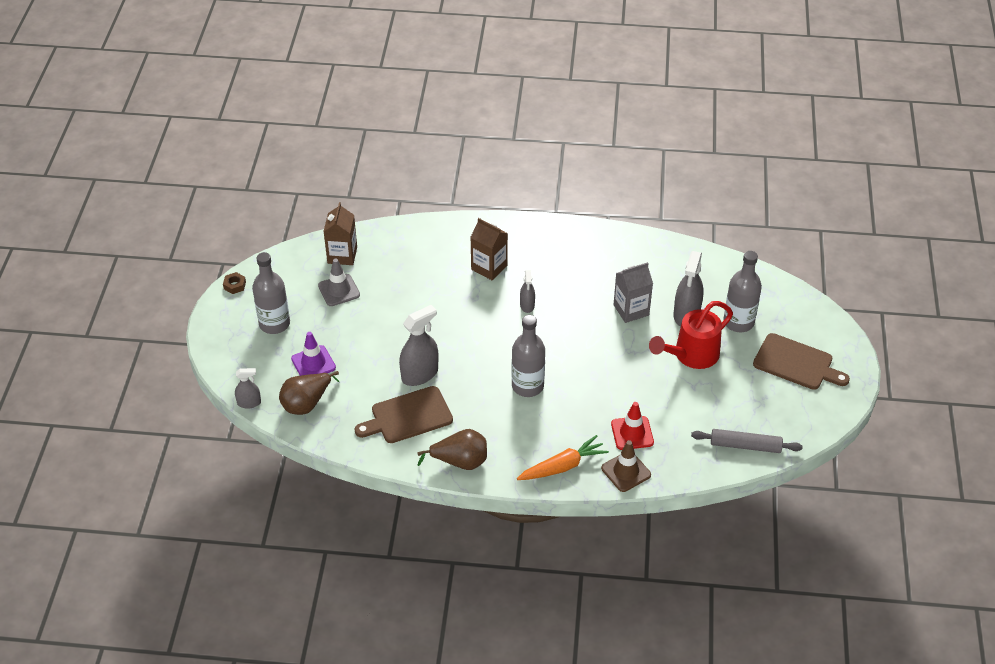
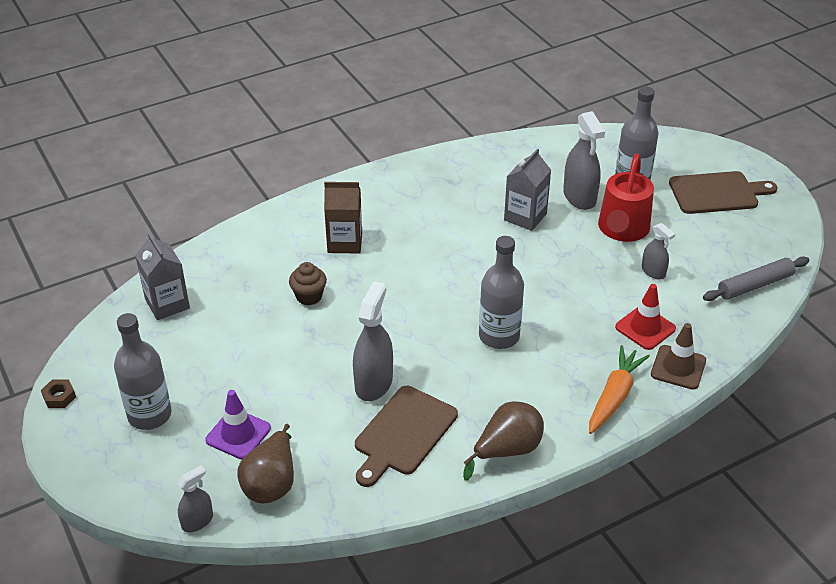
camera: 35 degrees left, 5 degrees down
grey traffic cone [318,259,360,306] -> none
brown carton [323,202,357,265] -> grey carton [135,233,190,320]
grey spray bottle [520,270,535,313] -> grey spray bottle moved to [642,223,675,279]
none -> brown cupcake [289,262,327,306]

